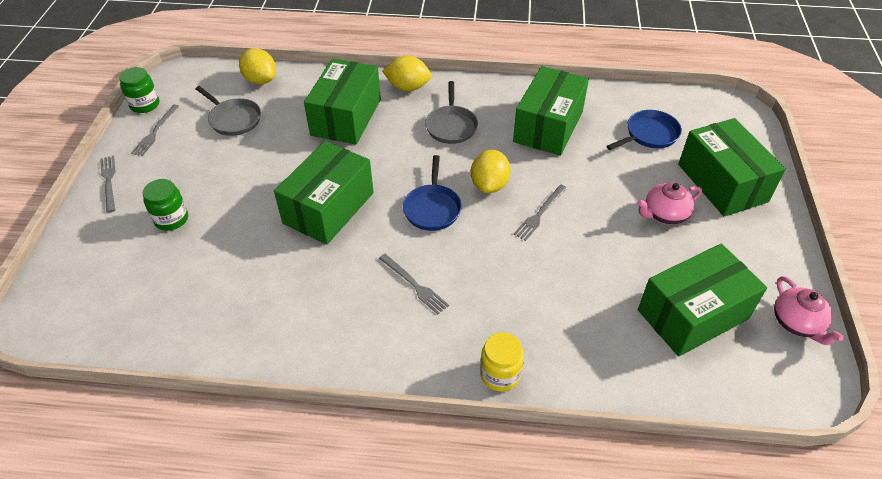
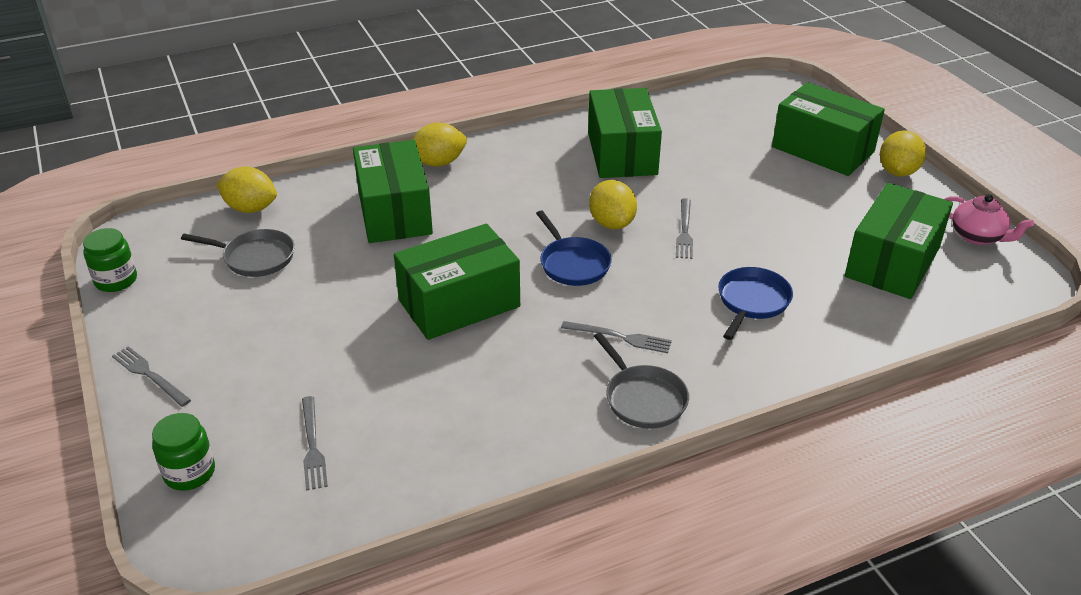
camera: 30 degrees left, 10 degrees down
grey fork [131,105,180,156] -> grey fork moved to [302,396,328,491]
green jar [143,179,188,231] -> green jar moved to [152,413,215,491]
green box [274,141,374,245] -> green box turned 60 degrees clockwise [394,223,520,340]
grey pan [425,81,478,144] -> grey pan moved to [594,332,689,429]
yellow jar [480,332,524,392] -> none
blue pan [607,110,682,150] -> blue pan moved to [718,267,793,340]
pink teapot [637,182,702,225] -> none
none -> yellow lemon [880,130,926,177]

